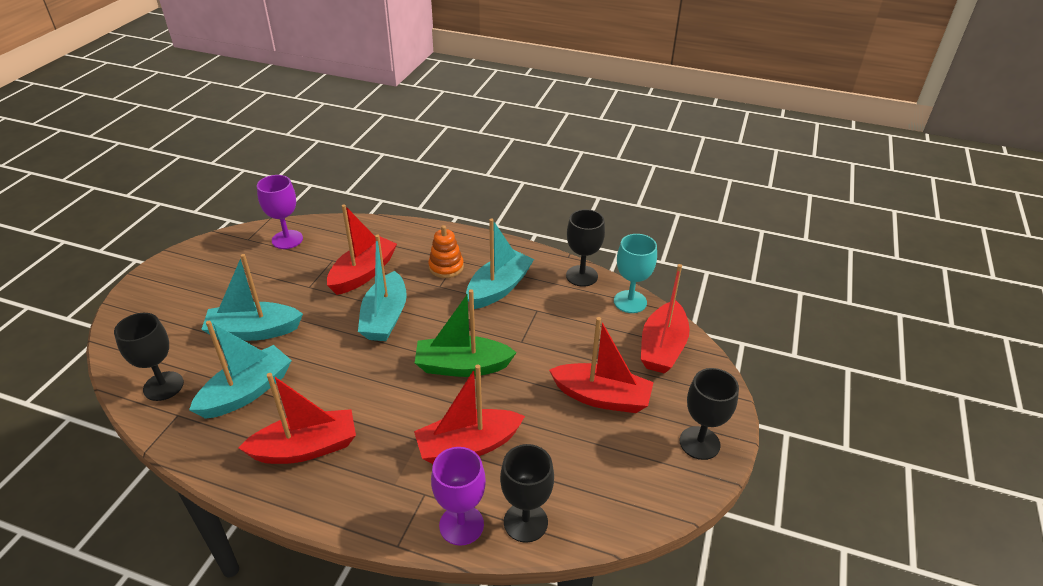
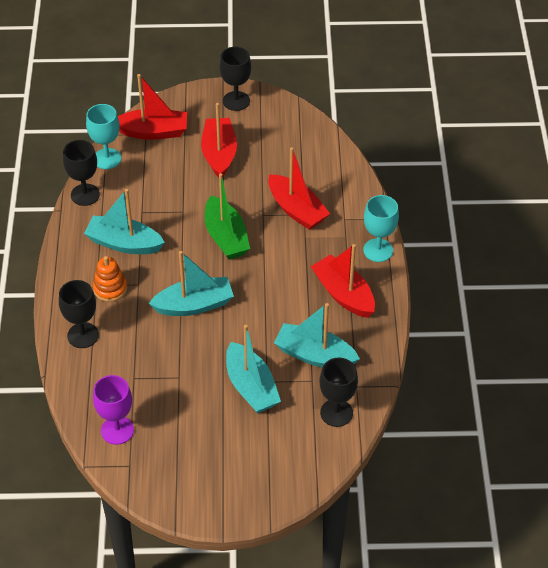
camera: 110 degrees left, 10 degrees up
red boat [327,204,397,295] -> none
purple goblet [431,447,486,546] -> none
black goblet [500,444,554,543] -> black goblet moved to [59,280,99,348]
none -> turquoise goblet [363,195,399,262]

